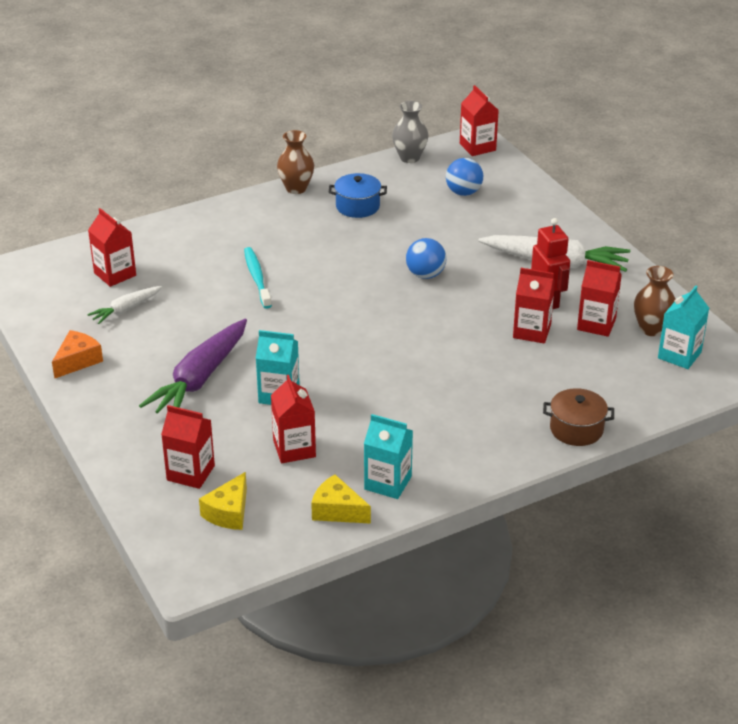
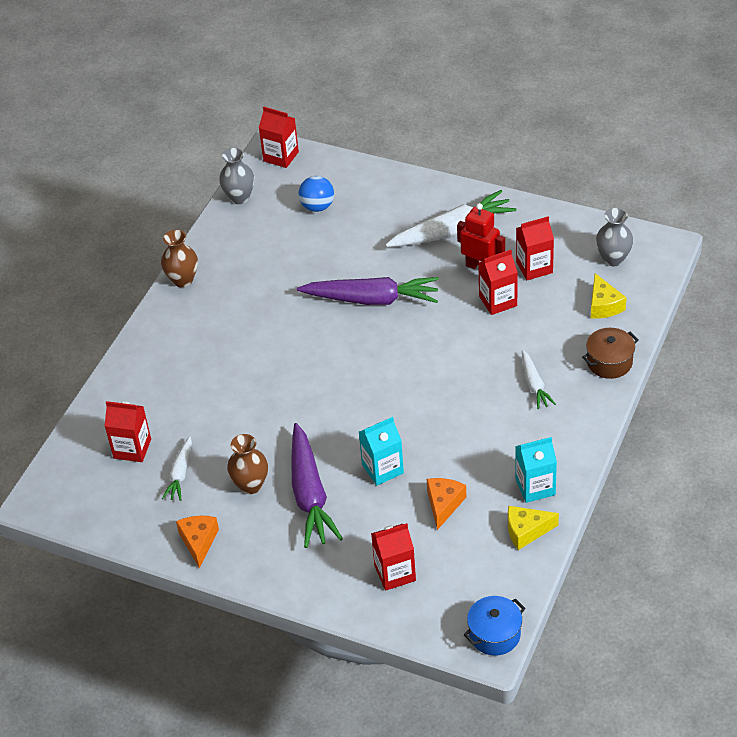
camera: 35 degrees left, 10 degrees up
yellow cheese [199,472,247,530] -> yellow cheese moved to [591,273,627,319]
turquoise toothbrush [244,247,272,309] -> none
red carton [271,375,316,463] -> orange cheese [427,478,466,530]
blue pot [329,173,387,218] -> blue pot moved to [464,596,525,655]
blue ball [406,238,446,279] -> purple carrot [297,277,439,305]
brown vase [634,266,675,336] -> brown vase moved to [227,434,268,494]
turquoise carton [658,286,709,369] -> grey vase [596,208,633,266]
none -> white carrot [522,350,556,409]

